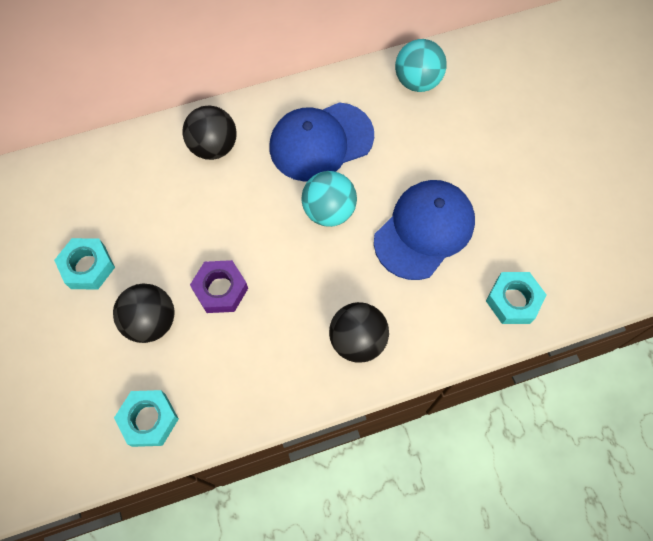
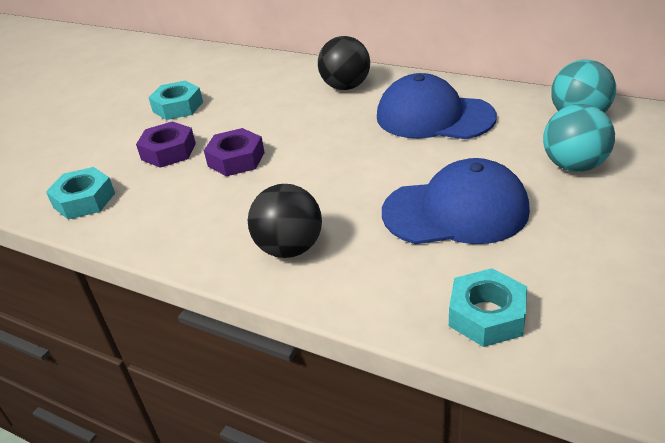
camera: 50 degrees right, 30 degrees down
black ball [113,284,175,343] -> purple nut [136,121,196,168]
turquoise ball [301,171,357,227] -> turquoise ball moved to [543,104,615,172]

